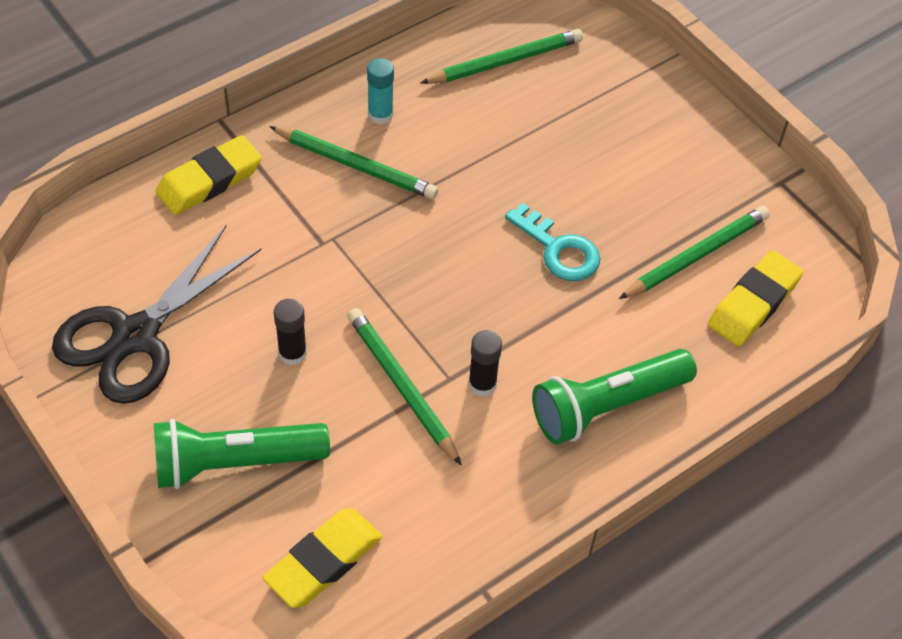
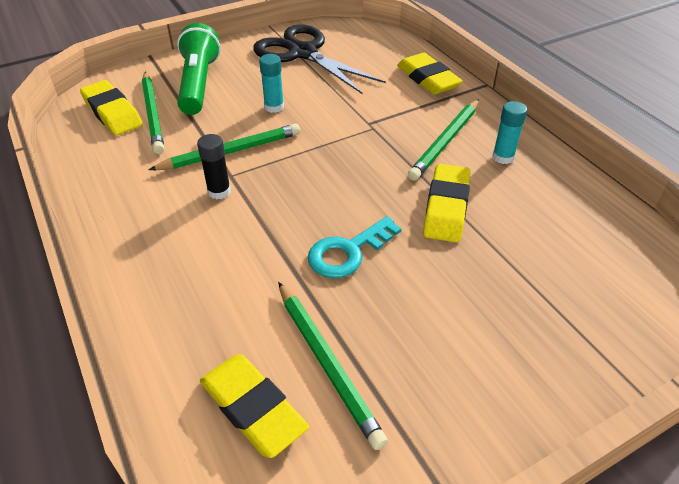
camera: 100 degrees right, 10 degrees down
black glue stick [274,299,307,365] -> turquoise glue stick [259,54,284,113]
green pencil [420,29,583,84] -> green pencil moved to [142,72,164,154]
green flashlight [532,349,697,444] -> none
none -> yellow eraser [423,164,470,243]

